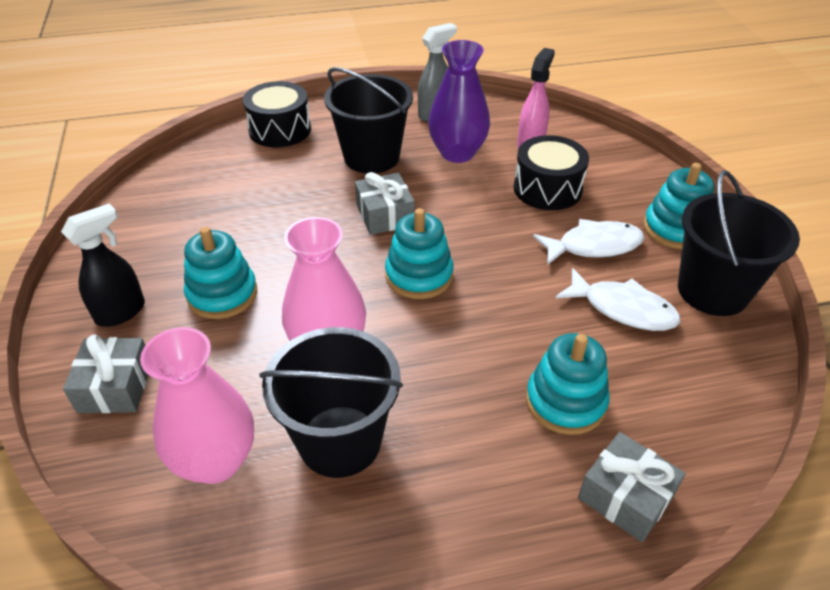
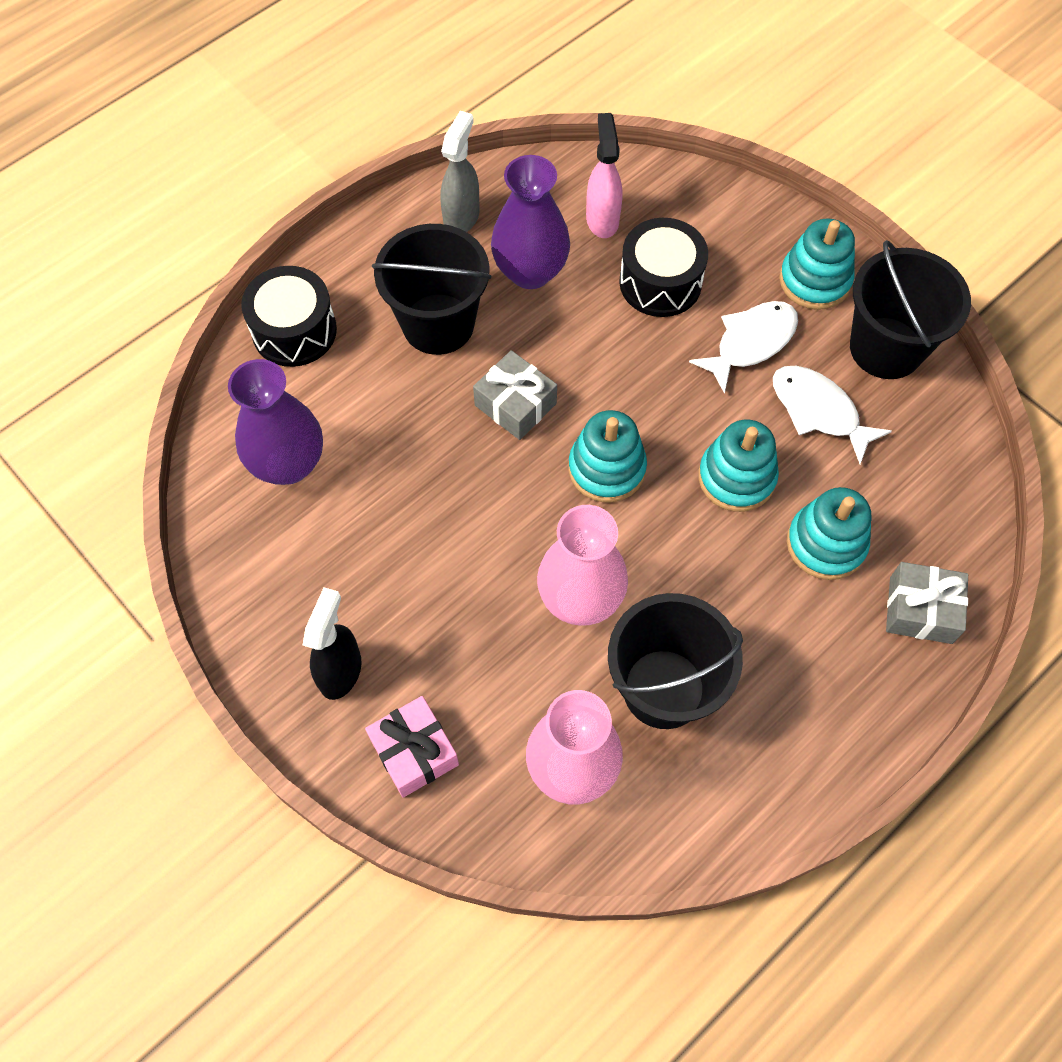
camera: 30 degrees left, 20 degrees up
grey gift [63,334,148,413] -> pink gift [365,696,459,798]
turquoise stacking toy [184,227,257,319] -> turquoise stacking toy moved to [698,420,779,512]
white fish [556,268,680,331] -> white fish turned 135 degrees counterclockwise [773,366,892,464]
none -> purple vase [228,359,323,485]

